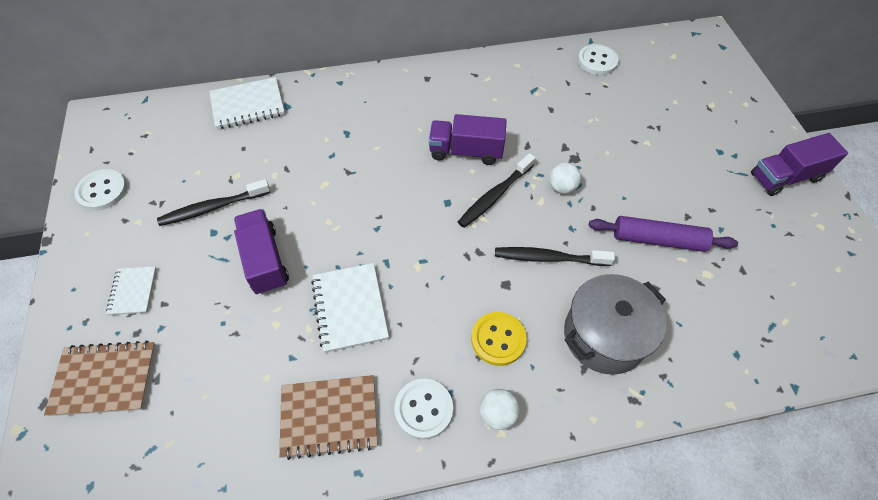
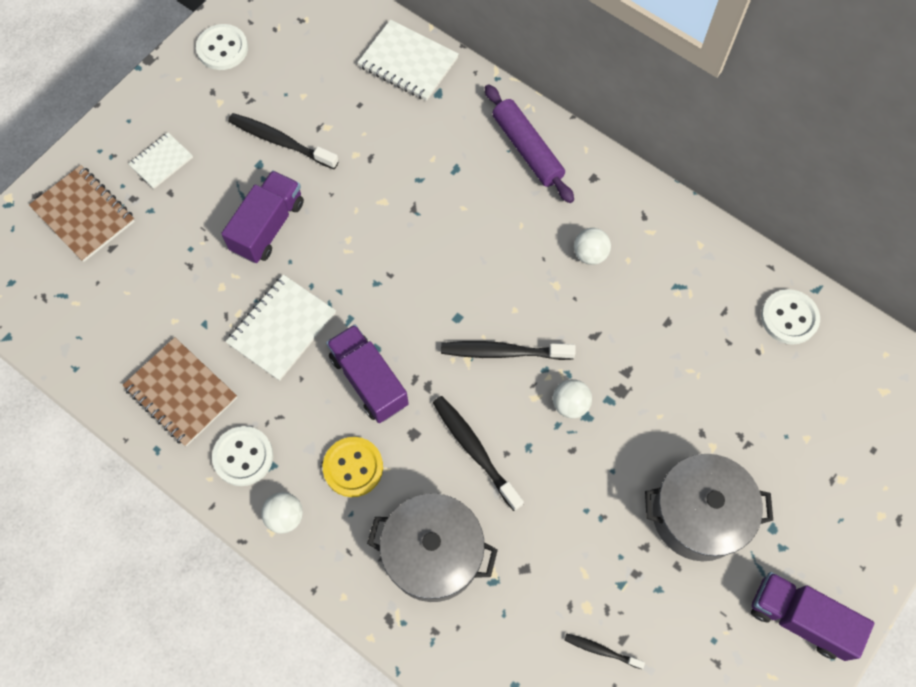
camera: 50 degrees right, 10 degrees up
purple truck [429,114,507,165] -> purple truck moved to [326,324,409,423]
purple rolling pin [589,216,738,252] -> purple rolling pin moved to [485,84,574,203]
none -> black toothbrush [565,634,645,669]
none -> white ball [574,228,611,265]
none -> grey pot [645,454,773,561]

